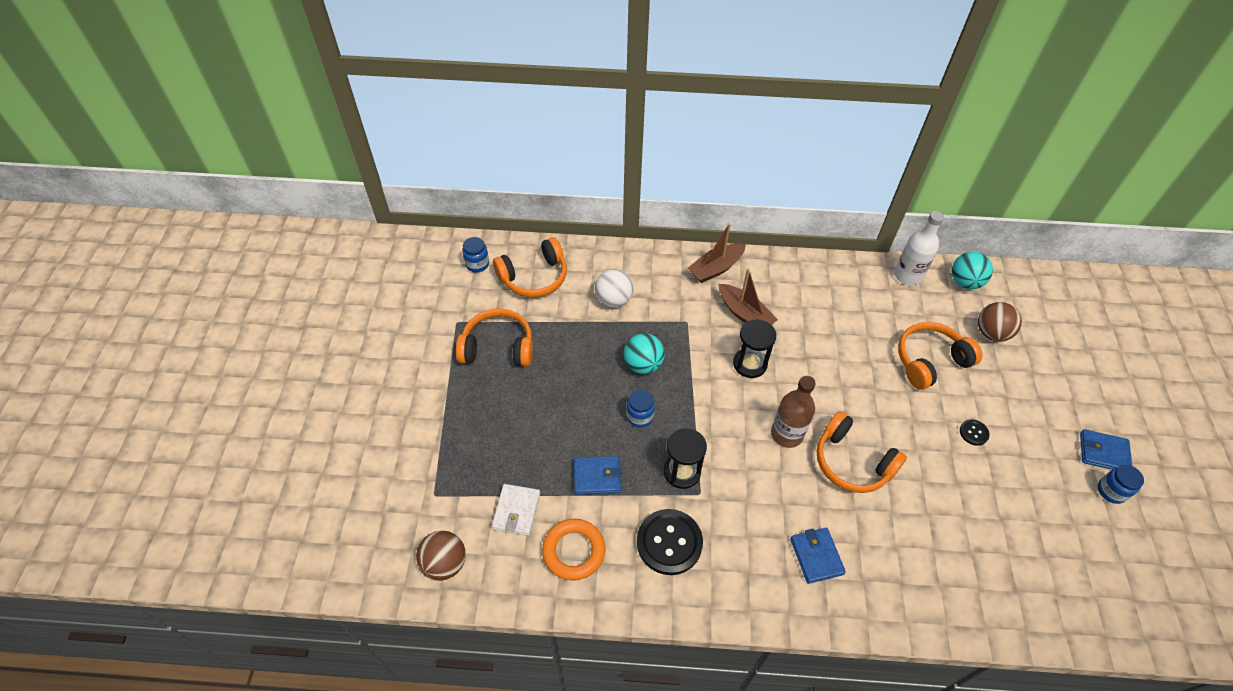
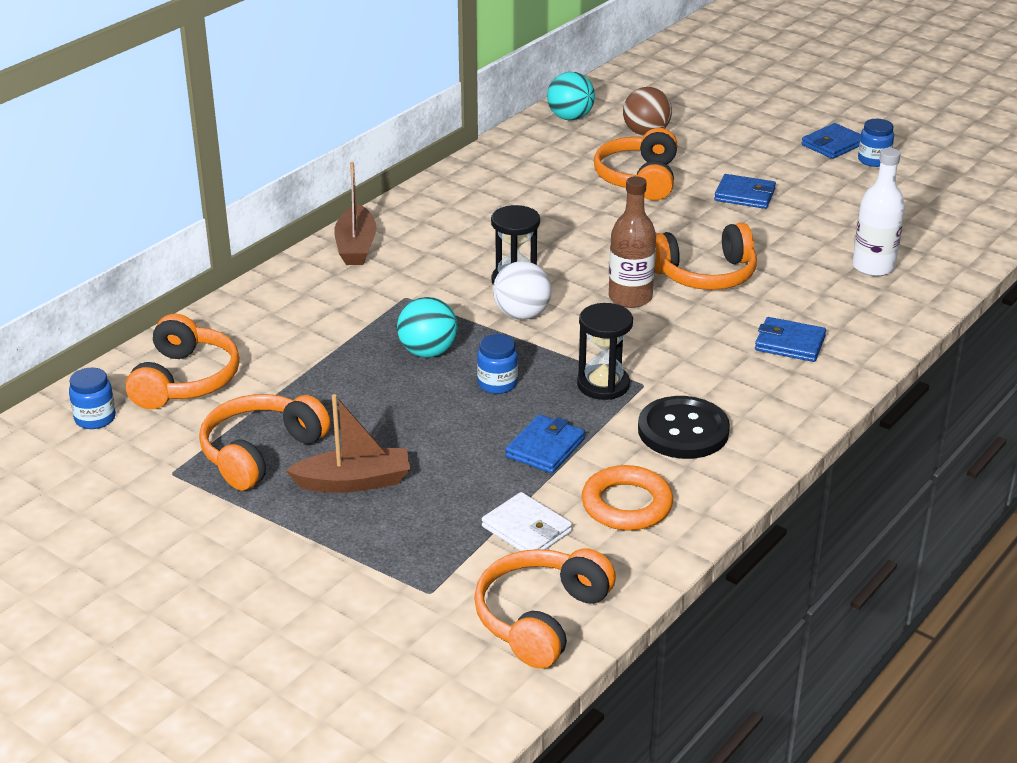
camera: 55 degrees left, 20 degrees down
brown ball [416,531,466,581] -> orange headphones [474,548,616,669]
white ball [595,269,633,308] -> white ball moved to [493,261,552,319]
brown boat [719,269,778,325] -> brown boat moved to [286,394,410,493]
white bottle [894,211,944,285] -> white bottle moved to [852,148,905,276]
black button [960,419,990,446] -> blue wallet [714,174,776,209]

